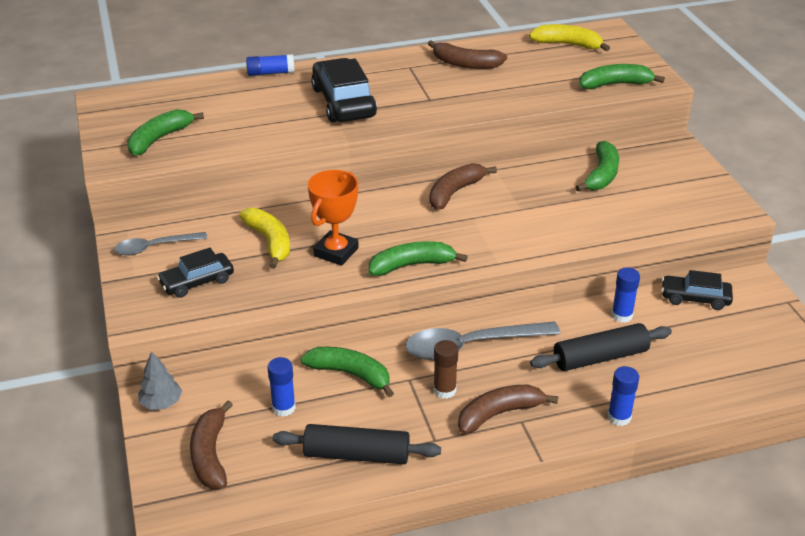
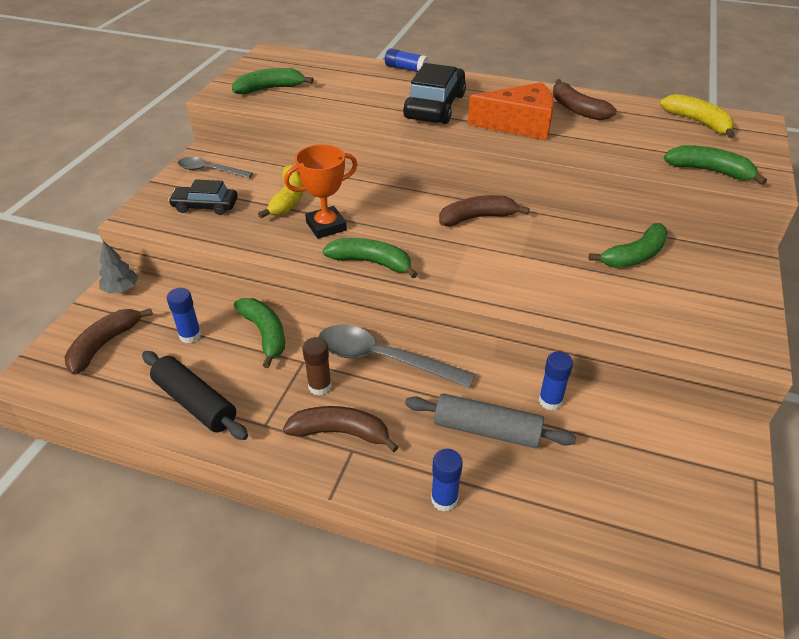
camera: 35 degrees right, 5 degrees up
black rolling pin [530,323,672,371] -> grey rolling pin [405,393,576,448]
black car [662,270,733,310] -> none
none -> orange cheese [468,82,554,140]

